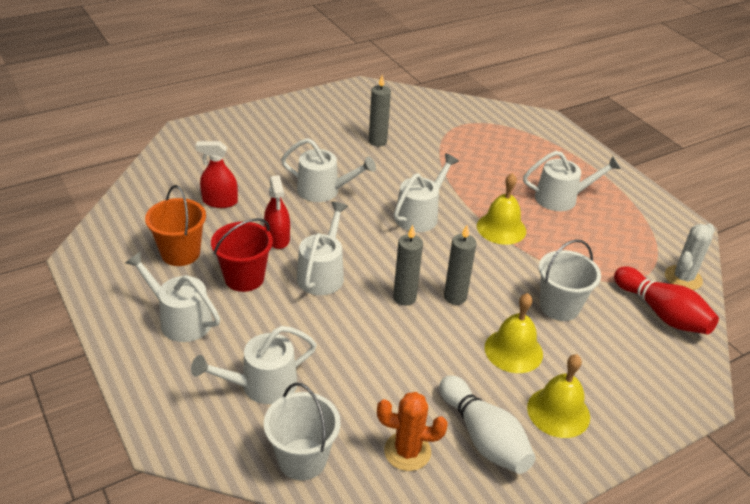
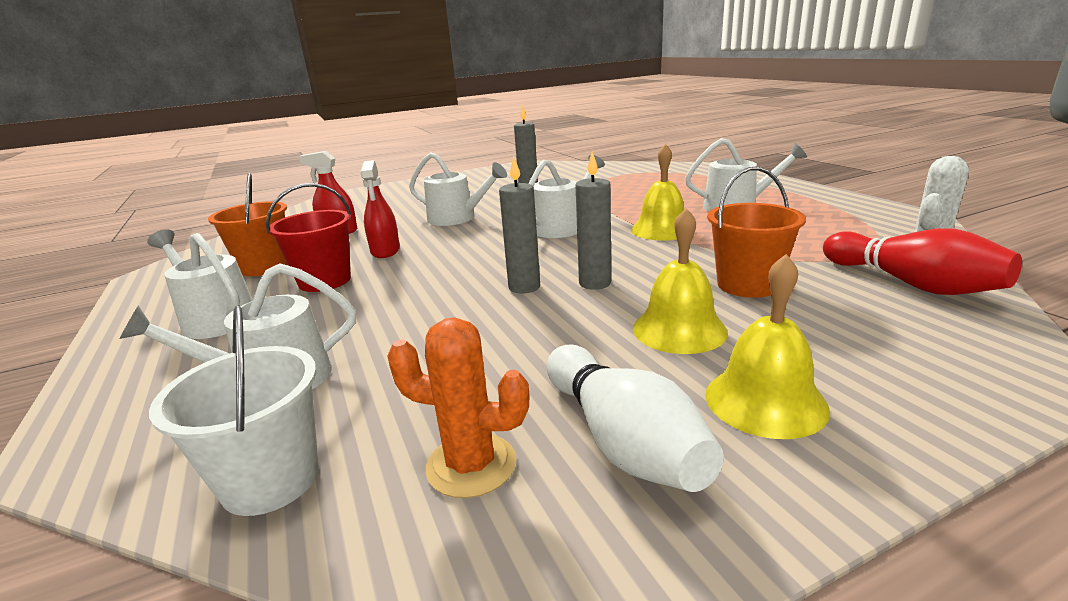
camera: 10 degrees right, 15 degrees down
white watering can [297,202,348,295] -> none
white bucket [539,239,601,321] -> orange bucket [707,167,806,298]

